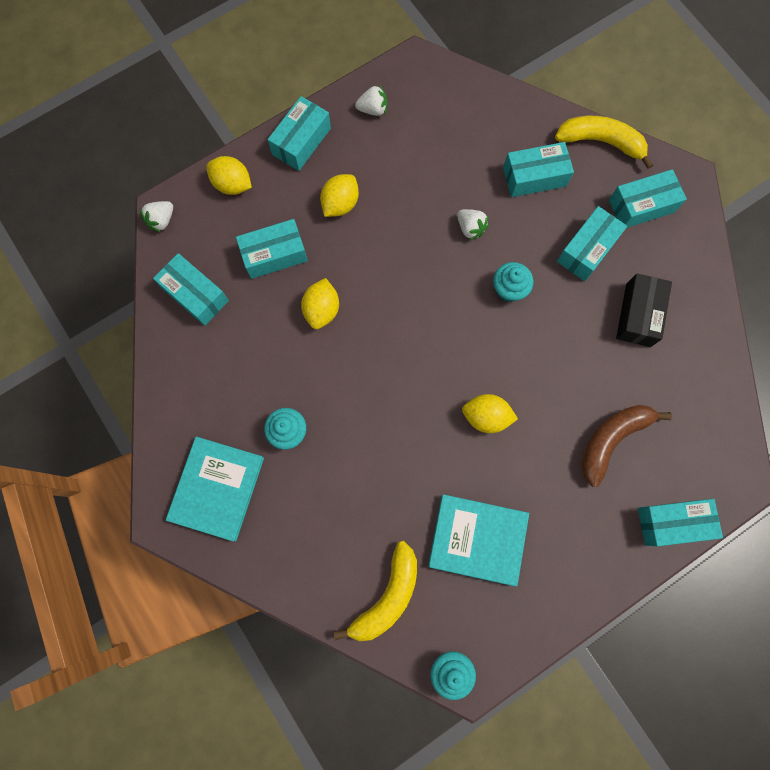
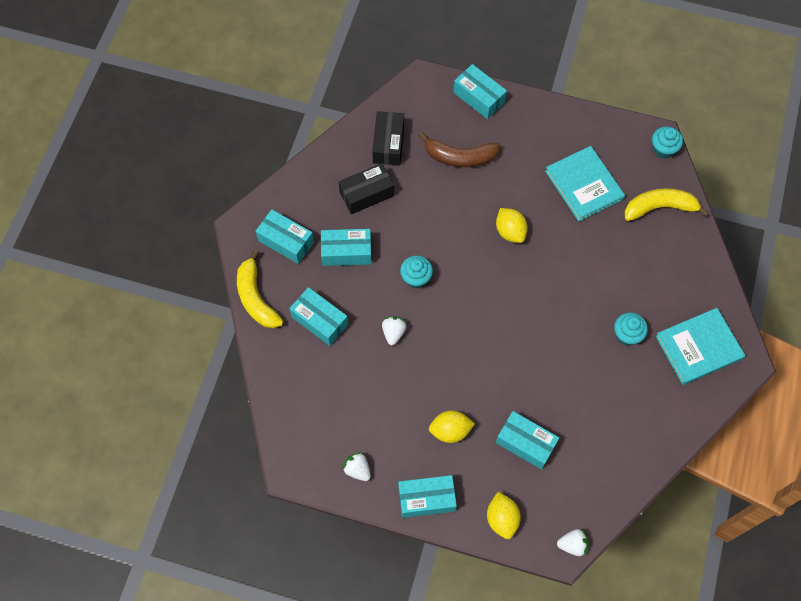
camera: 130 degrees left, 10 degrees down
turquoise box [153,253,229,326] -> none
yellow lemon [301,278,339,329] -> none
none -> black box [372,111,404,165]

